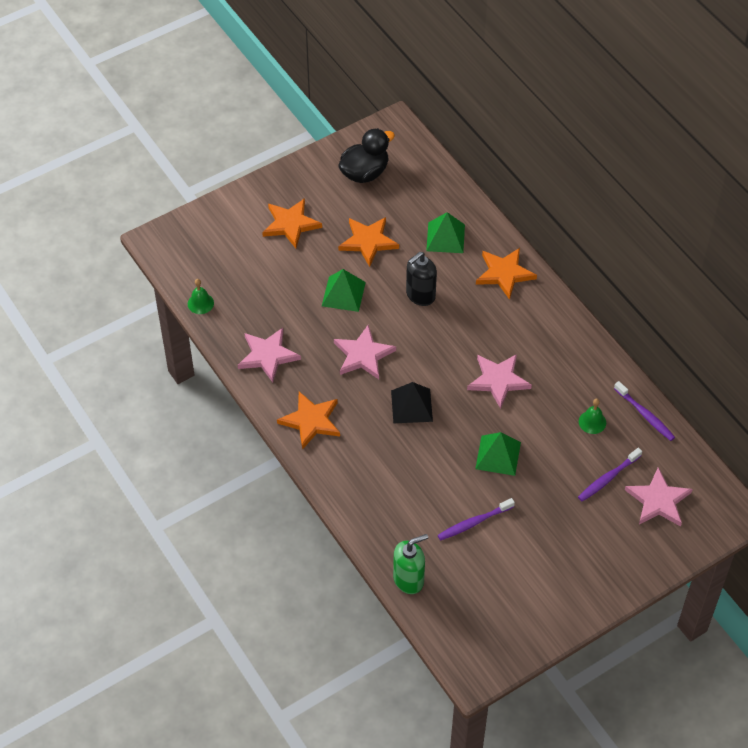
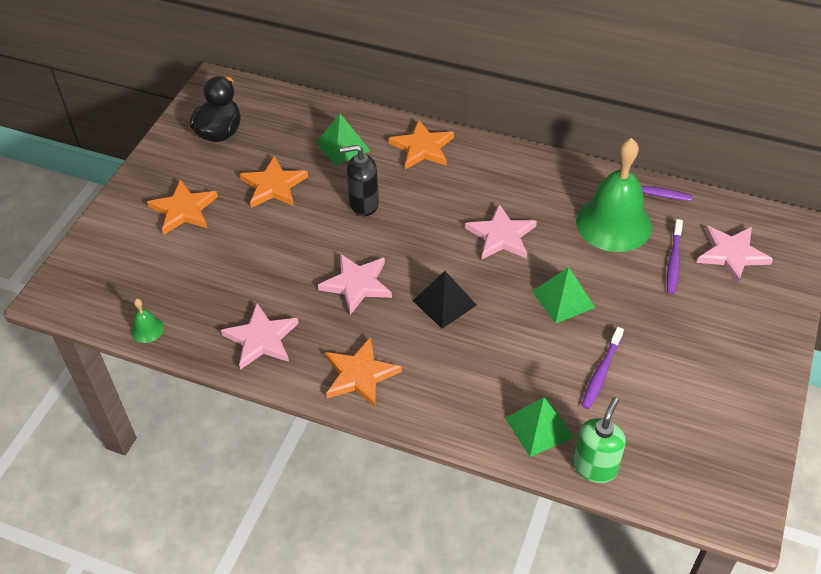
camera: 35 degrees left, 5 degrees down
green pyramid [322,269,366,312] -> green pyramid moved to [505,397,574,457]
black soap dispenser [406,252,437,306] -> black soap dispenser turned 75 degrees clockwise [340,145,379,216]
green bell [579,399,606,434] -> green bell [576,138,652,252], size x2.49

